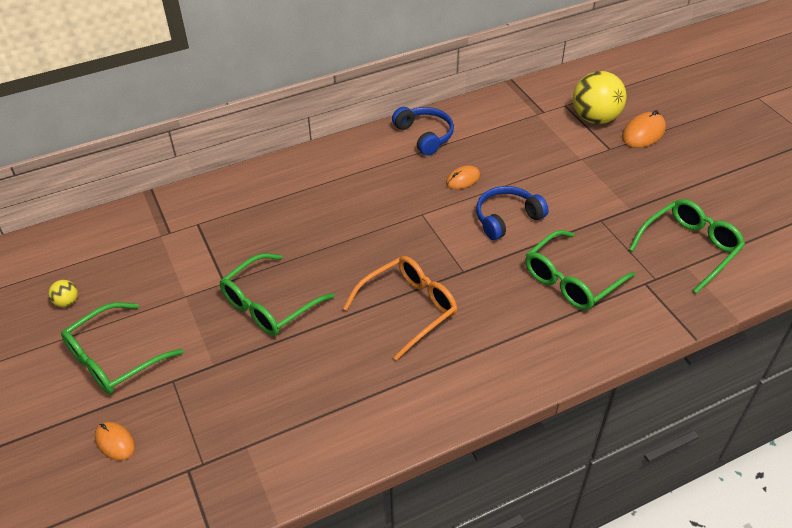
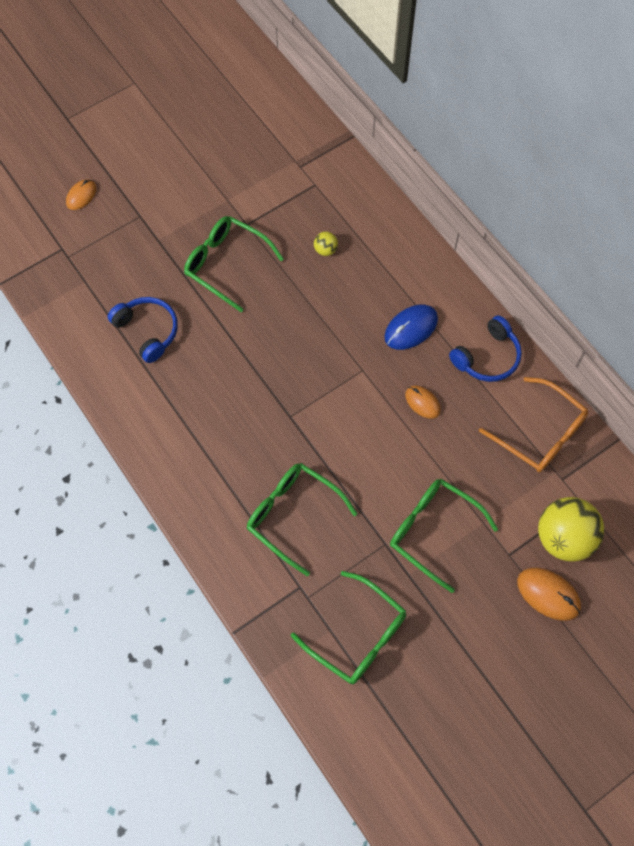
camera: 80 degrees right, 20 degrees up
yellow ball [48,280,78,307] -> yellow ball moved to [314,232,338,256]
green glasses [61,302,183,394] -> green glasses moved to [390,479,498,593]
orange glasses [343,256,457,360] -> orange glasses moved to [479,377,588,472]
blue headphones [476,186,549,240] -> blue headphones moved to [108,297,178,363]
none -> blue mouse [384,305,438,350]

